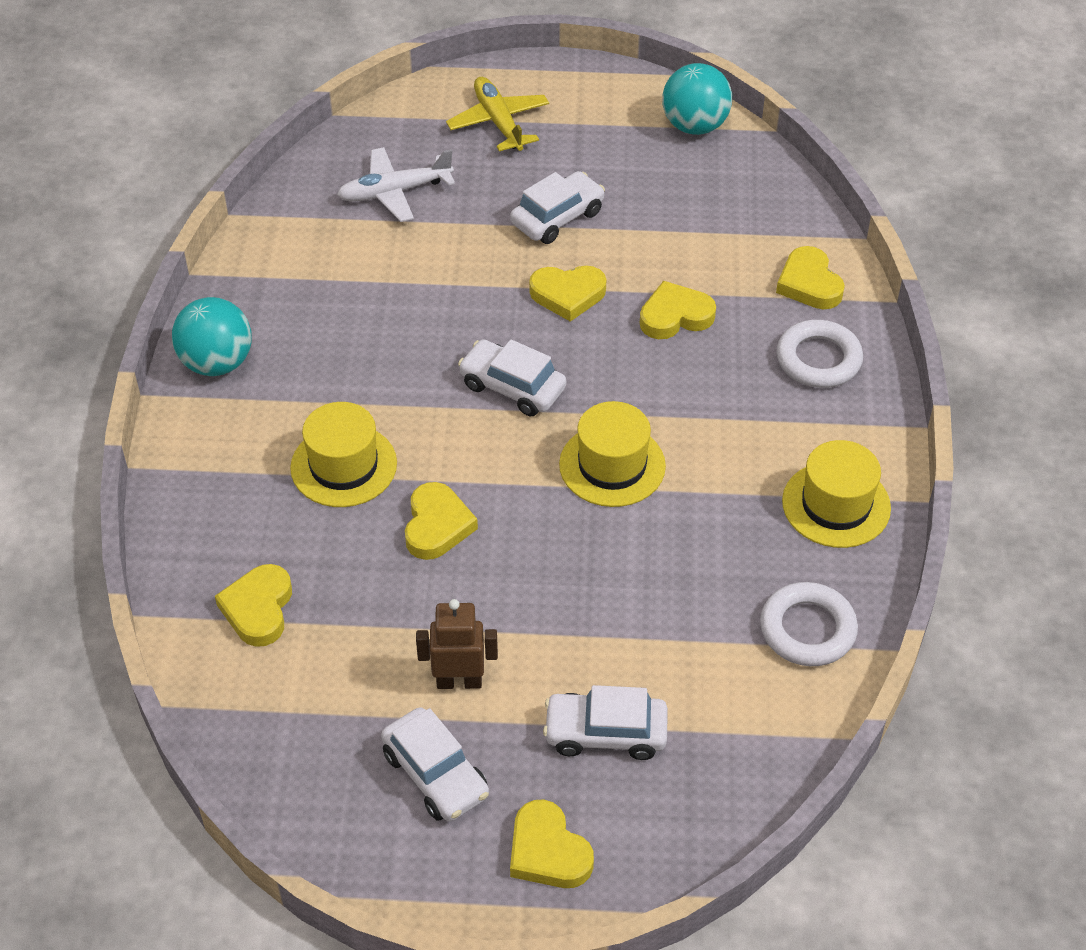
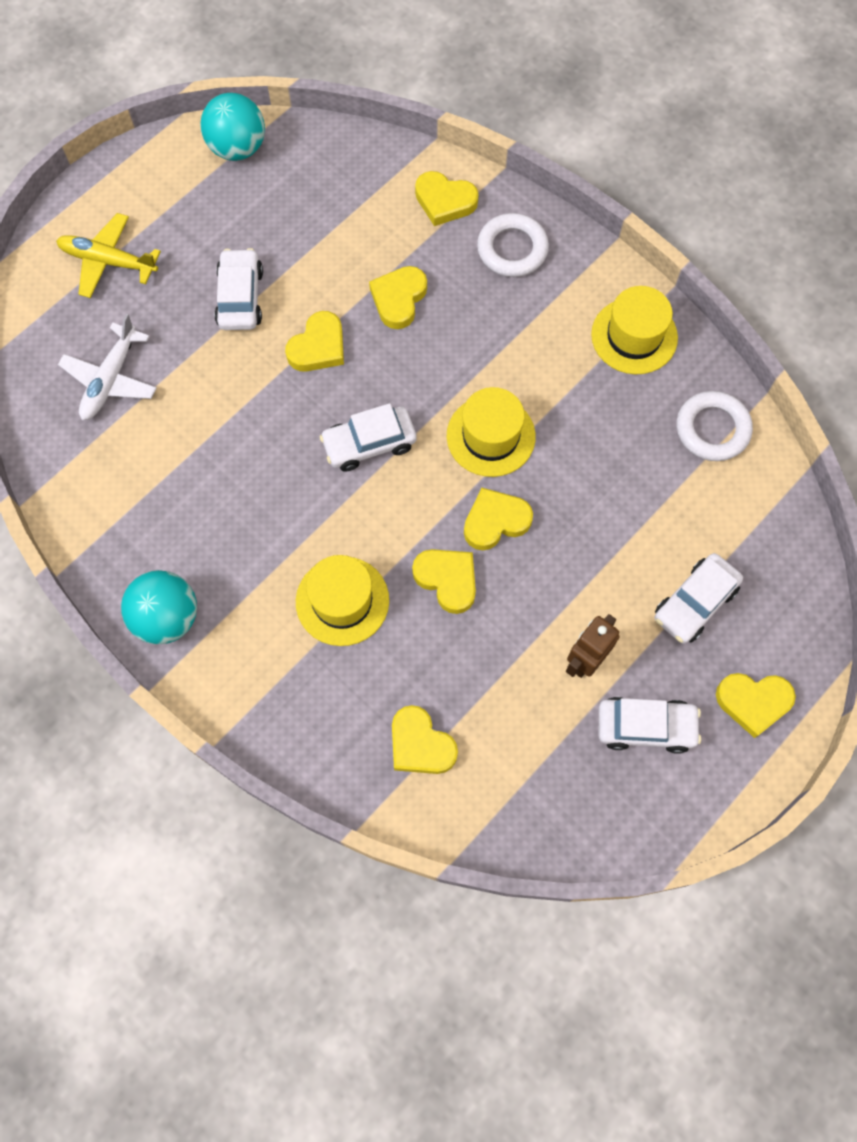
camera: 50 degrees left, 20 degrees up
none -> yellow heart [464,488,533,550]

